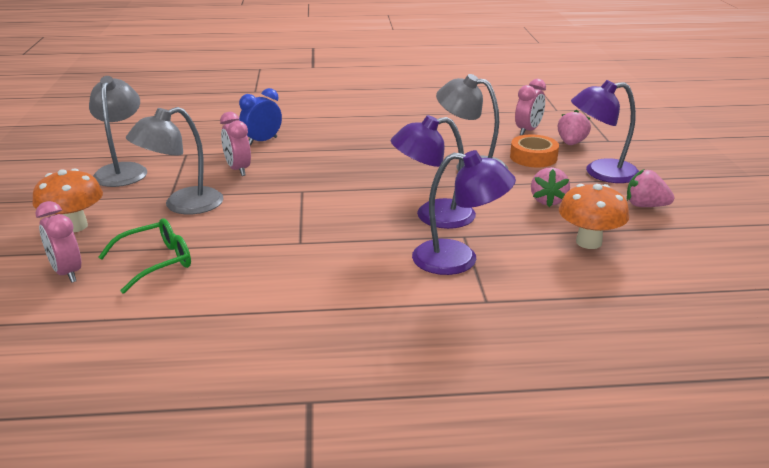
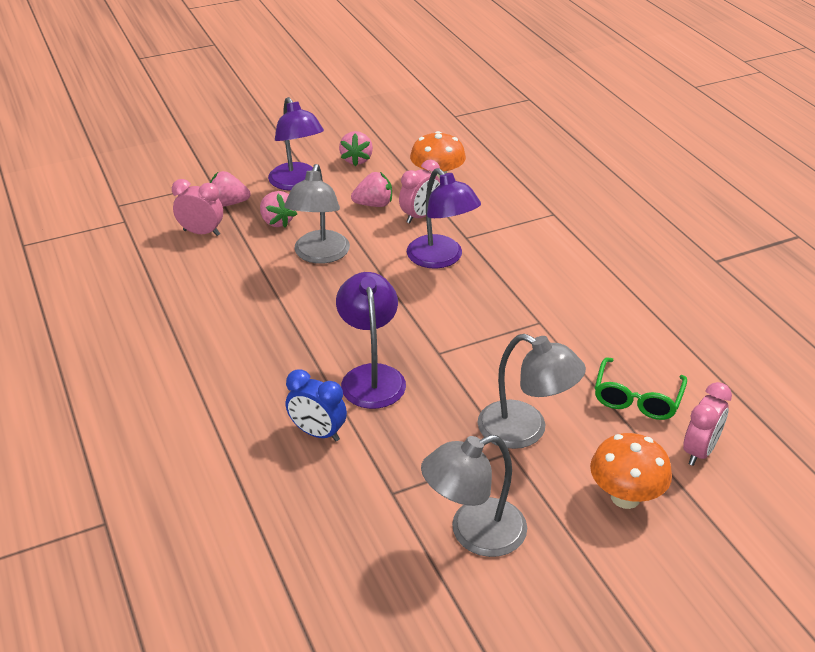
camera: 110 degrees left, 10 degrees up
green glasses [98,218,191,294] -> green glasses turned 105 degrees counterclockwise [595,357,687,420]
pink clock [220,112,251,176] -> pink clock moved to [399,160,440,224]
purple lamp [412,150,516,275] -> purple lamp moved to [336,272,406,409]
orange tape [510,135,559,167] -> pink strawberry [260,191,297,228]

